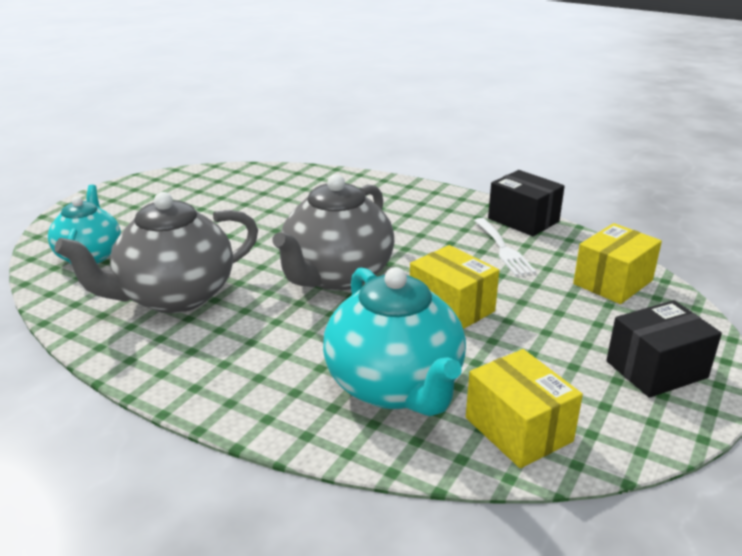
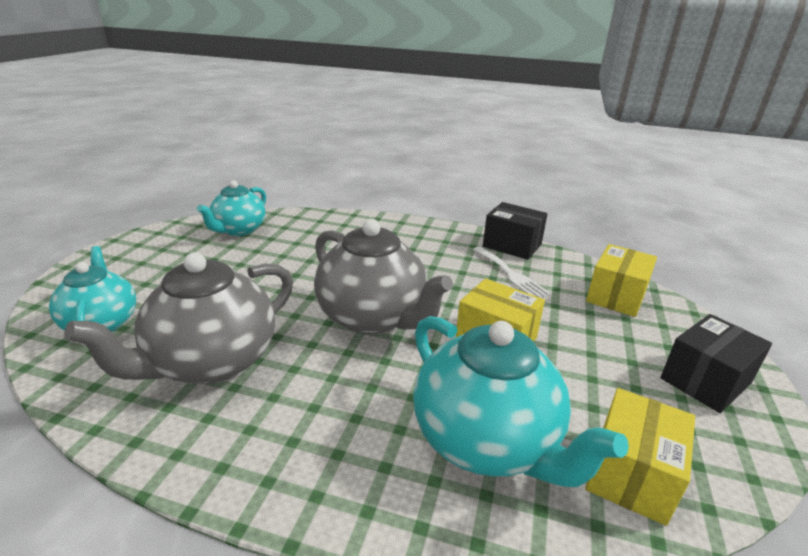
camera: 15 degrees left, 0 degrees up
grey teapot [272,174,395,291] -> grey teapot turned 60 degrees counterclockwise [314,219,453,335]
yellow box [466,349,583,468] -> yellow box turned 75 degrees clockwise [586,388,695,526]
none -> turquoise teapot [197,180,266,236]

